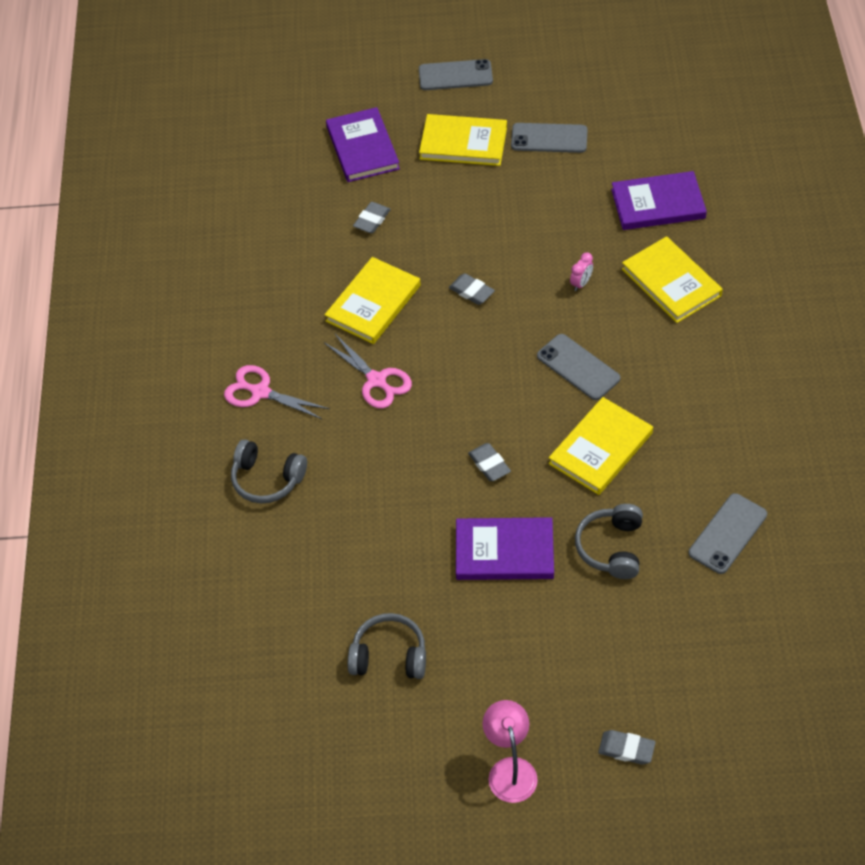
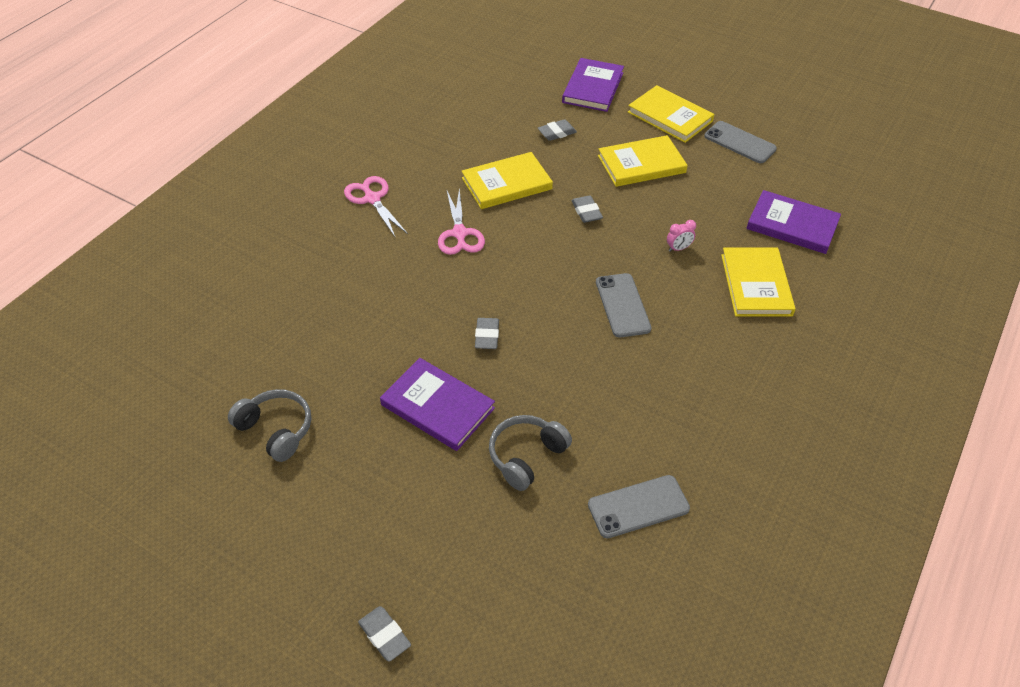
camera: 30 degrees right, 5 degrees down
grey headphones [231,439,307,503] -> none
grey phone [419,59,493,90] -> none
pink lamp [482,700,538,803] -> none
yellow book [548,397,653,495] -> yellow book moved to [598,135,688,187]

